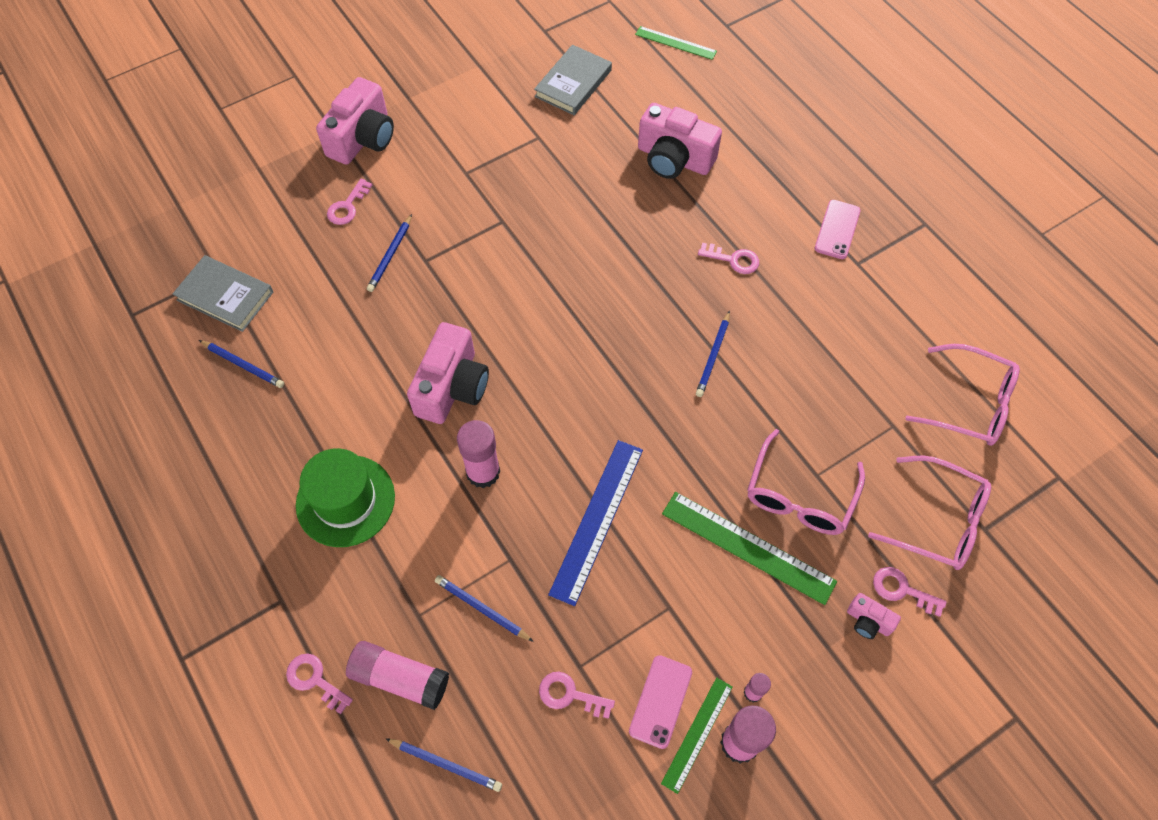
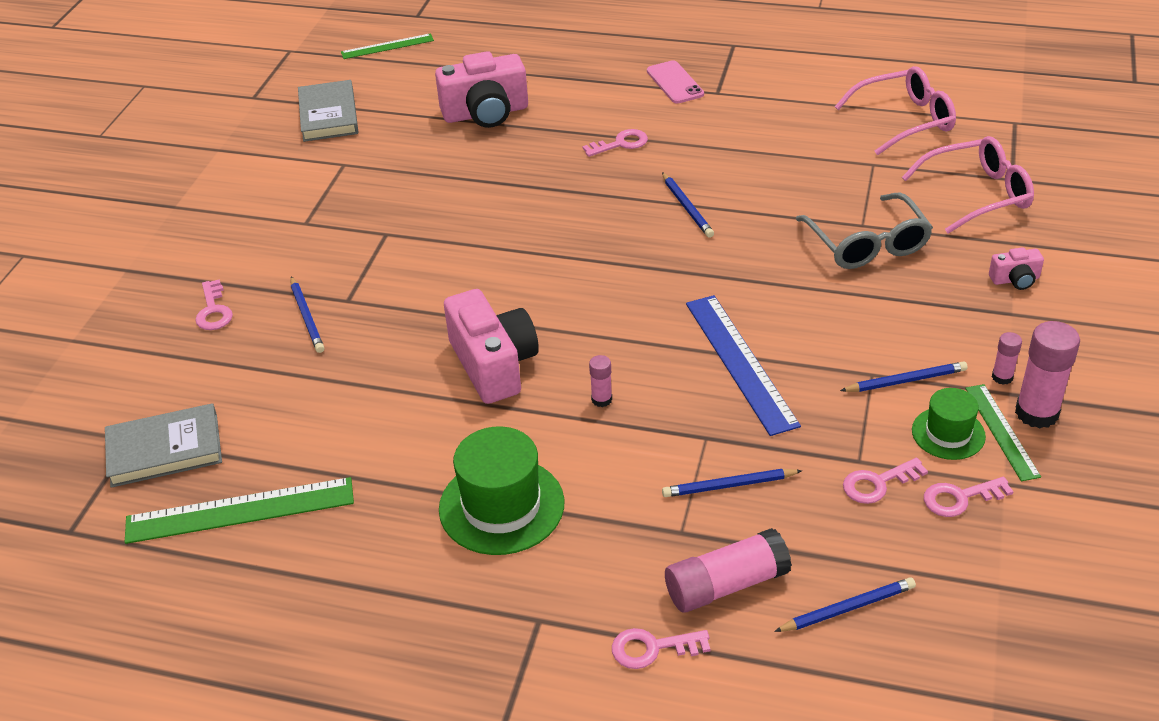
camera: 40 degrees left, 20 degrees down
blue pencil [199,340,284,388] -> blue pencil moved to [840,361,968,392]
pink camera [316,77,394,165] -> none
pink glue stick [457,420,500,488] -> pink glue stick [589,355,612,407], size x0.51
pink phone [629,655,692,749] -> green hat [912,388,986,460]
green ruler [662,492,837,605] -> green ruler moved to [125,477,354,544]
pink glasses [747,429,865,535] -> grey glasses [796,193,933,269]
pink key [873,567,947,617] -> pink key moved to [924,477,1014,517]

